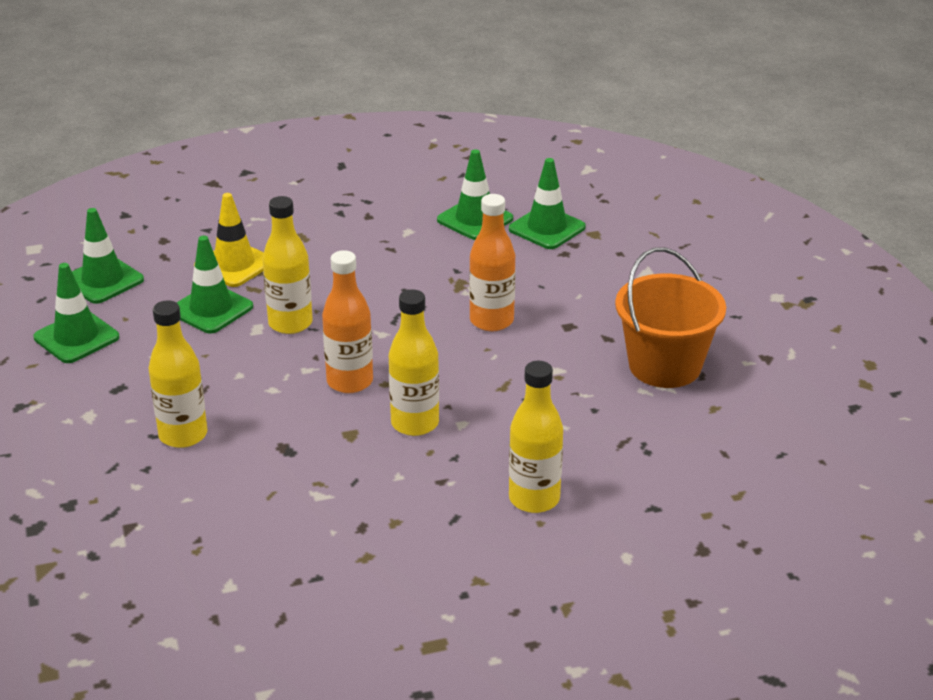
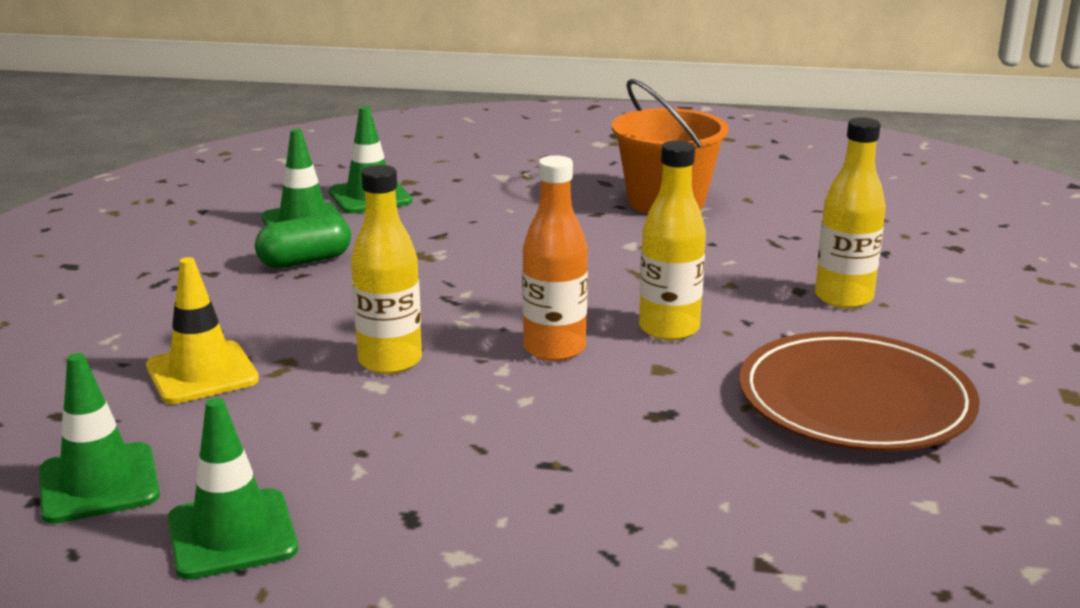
camera: 65 degrees left, 10 degrees down
yellow bottle [148,300,208,448] -> none
green traffic cone [177,236,253,333] -> none
orange bottle [469,194,516,331] -> none
none -> green capsule [255,213,351,268]
none -> brown plate [739,331,980,451]

